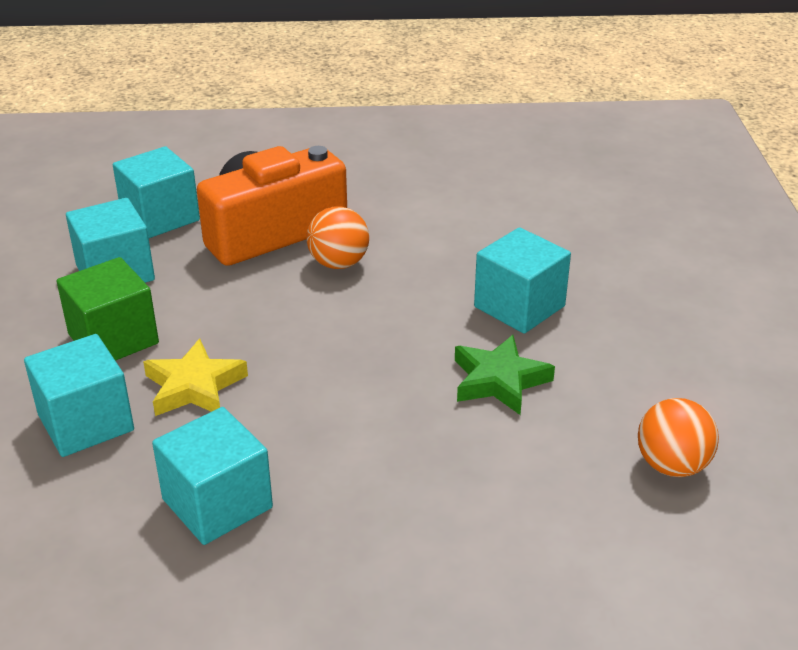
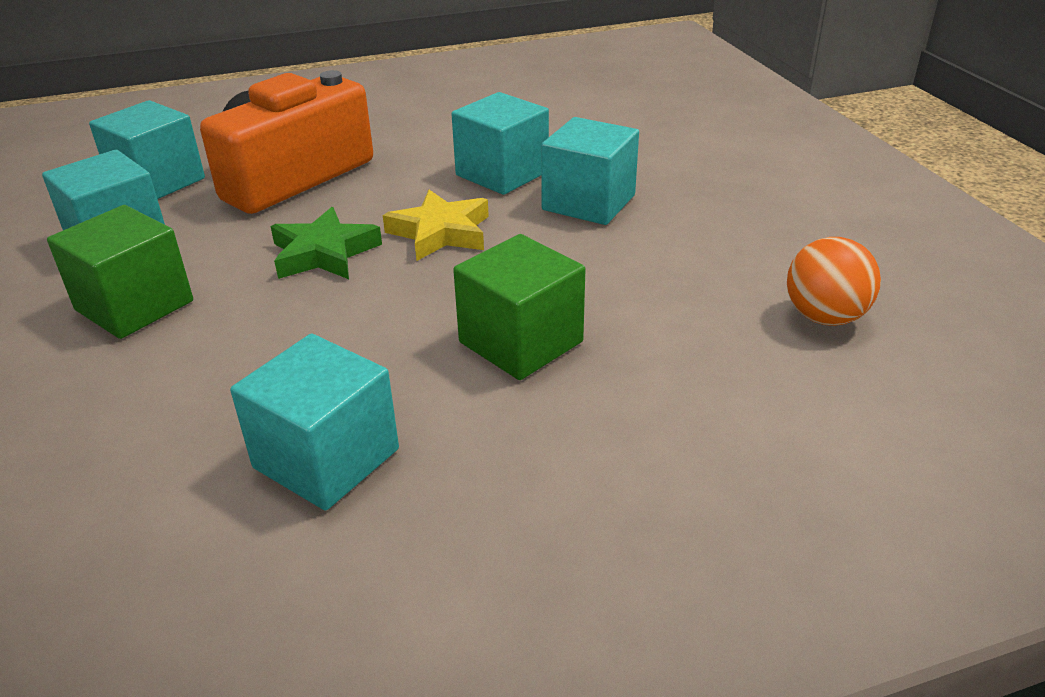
camera: 15 degrees left, 0 degrees up
turquoise cube [24,334,134,457] -> turquoise cube moved to [452,92,549,195]
yellow star [143,339,248,416] -> yellow star moved to [383,190,489,261]
orange ball [307,206,369,269] -> none
green star [455,335,555,415] -> green star moved to [271,207,382,279]
none -> green cube [453,234,585,380]

